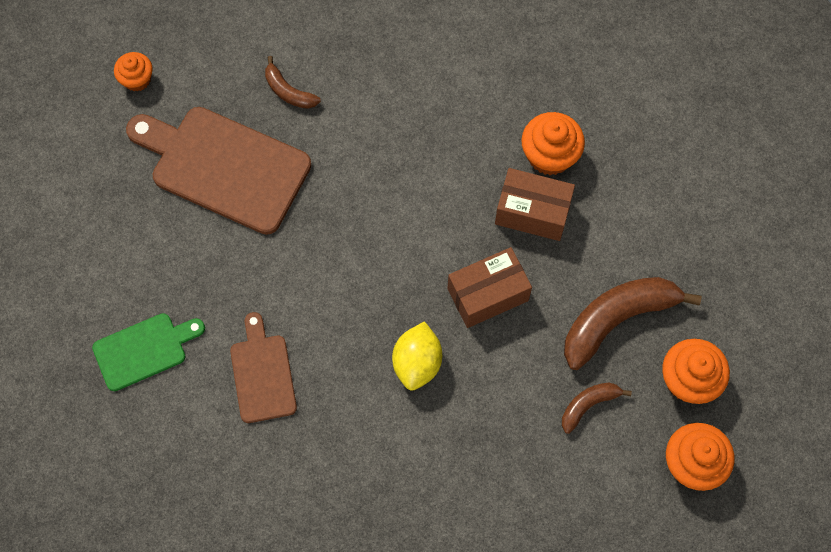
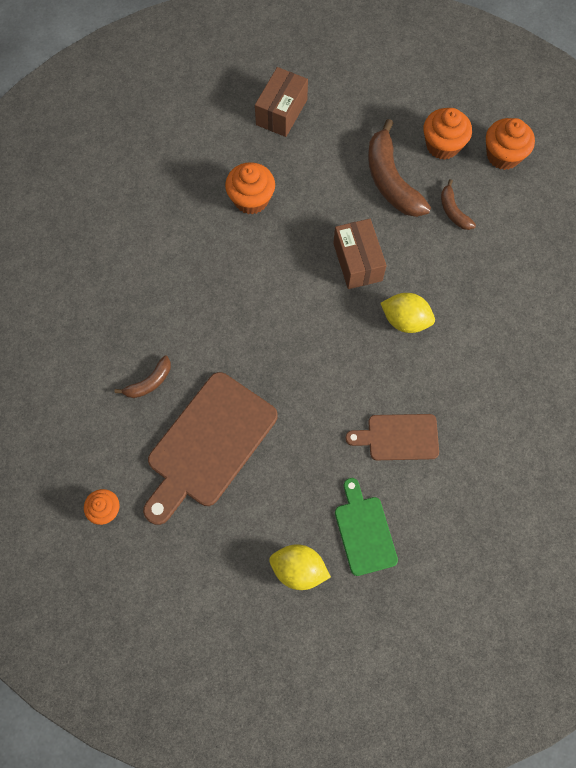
camera: 80 degrees left, 0 degrees up
brown box [495,168,575,241] -> brown box moved to [255,67,308,137]
none -> yellow lemon [269,544,331,590]

